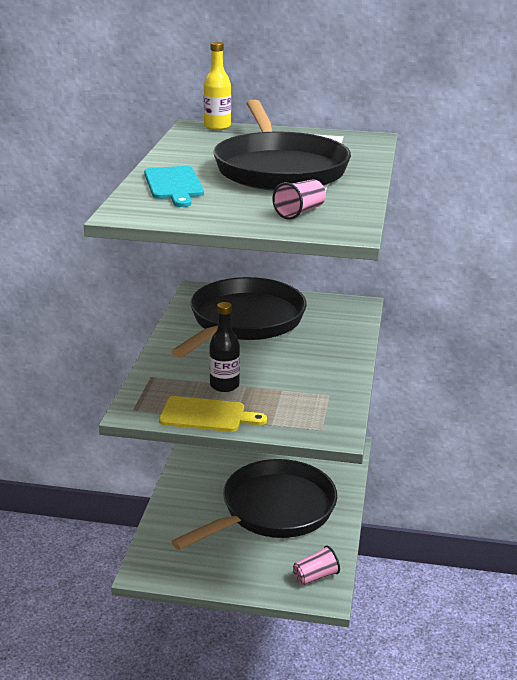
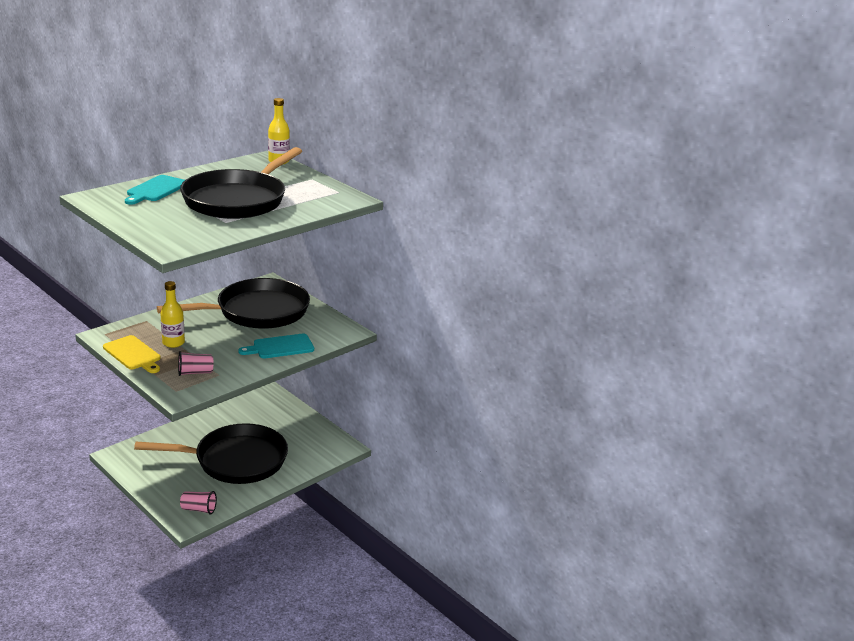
camera: 35 degrees right, 0 degrees up
black bottle [209,302,240,392] -> yellow bottle [160,281,185,348]
pink cup [272,180,326,219] -> pink cup moved to [178,351,213,376]
none -> turquoise cutting board [238,334,314,358]

